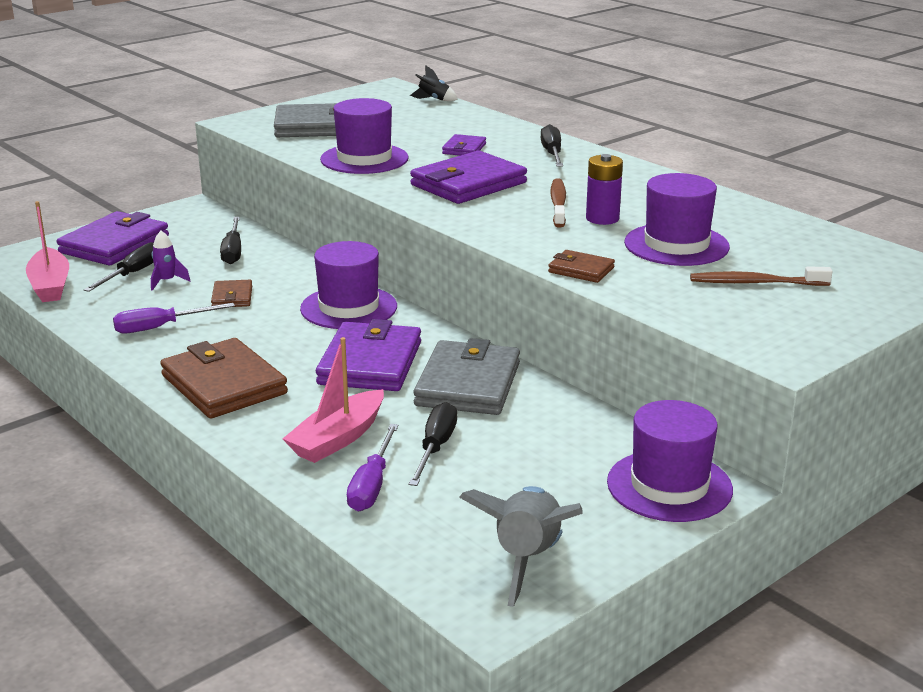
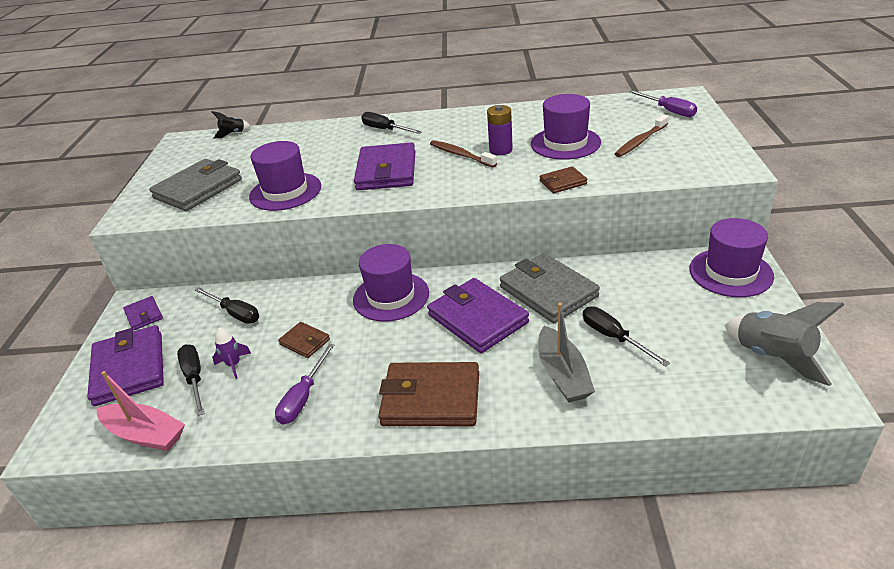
camera: 45 degrees left, 10 degrees up
pink boat [283,337,384,463] -> grey boat [538,303,595,402]
purple screwdriver [347,424,399,511] -> purple screwdriver moved to [629,90,697,117]
purple wallet [442,134,486,156] -> purple wallet moved to [123,296,163,331]

